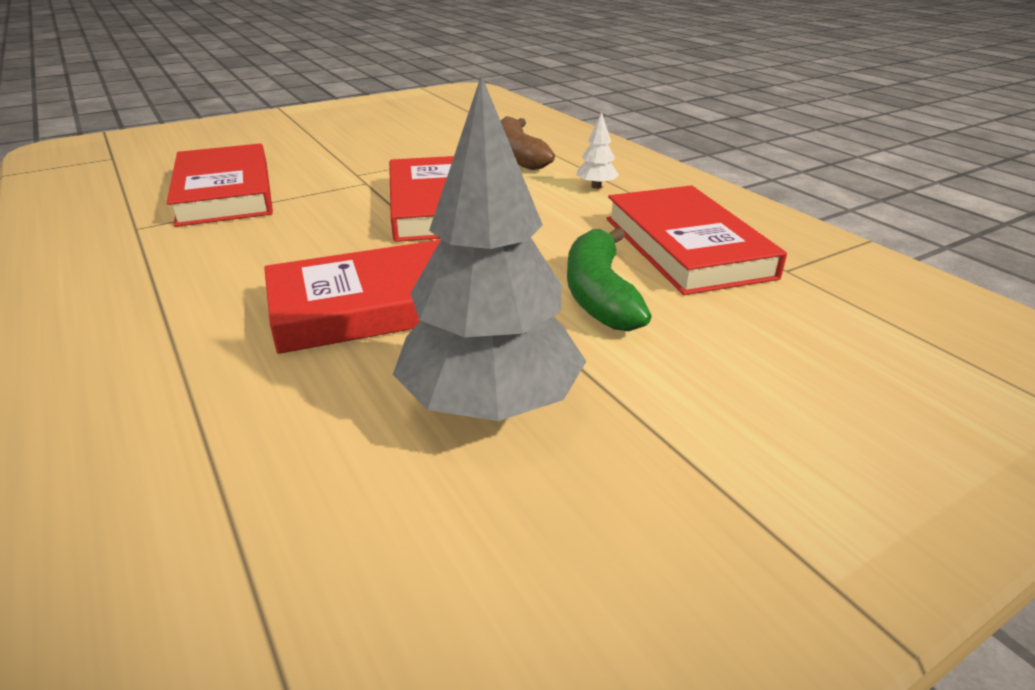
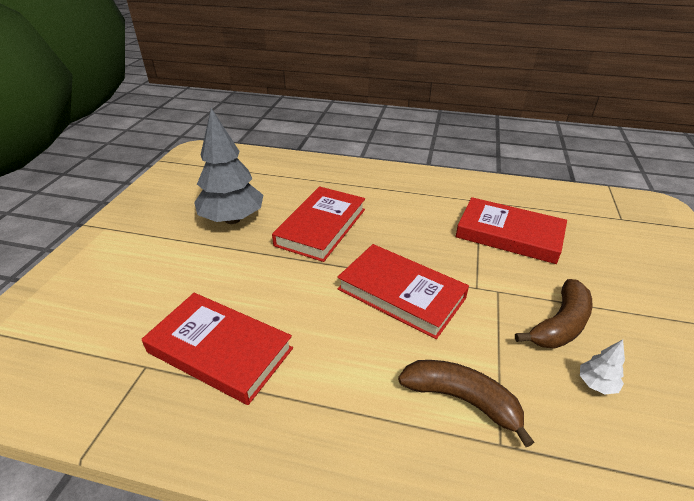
camera: 135 degrees right, 5 degrees up
green banana [567,227,652,331] -> none
white tree [576,112,619,189] -> white tree moved to [580,339,625,395]
none -> brown banana [515,279,593,349]

